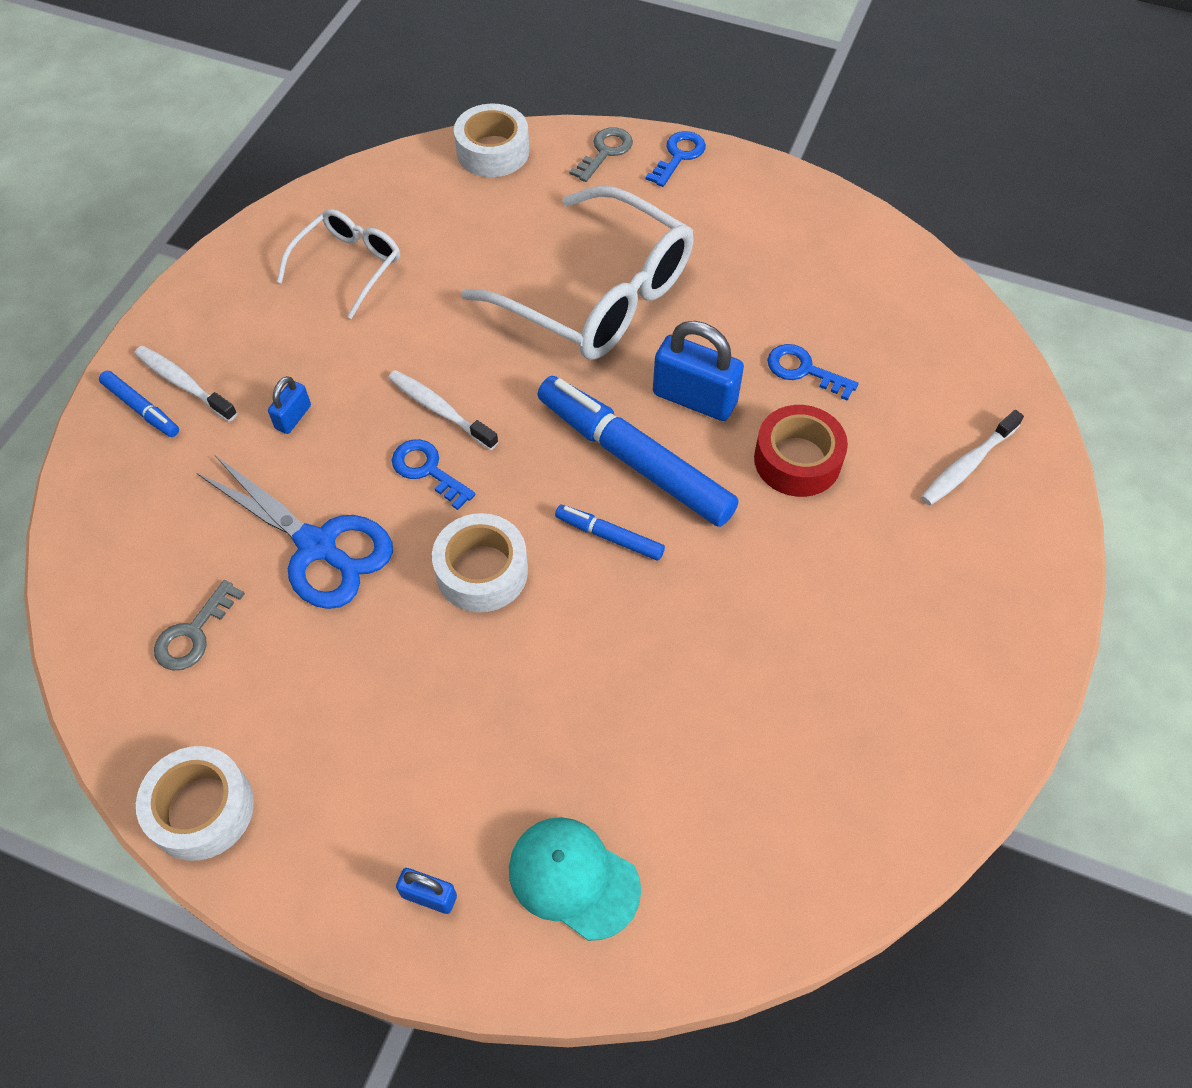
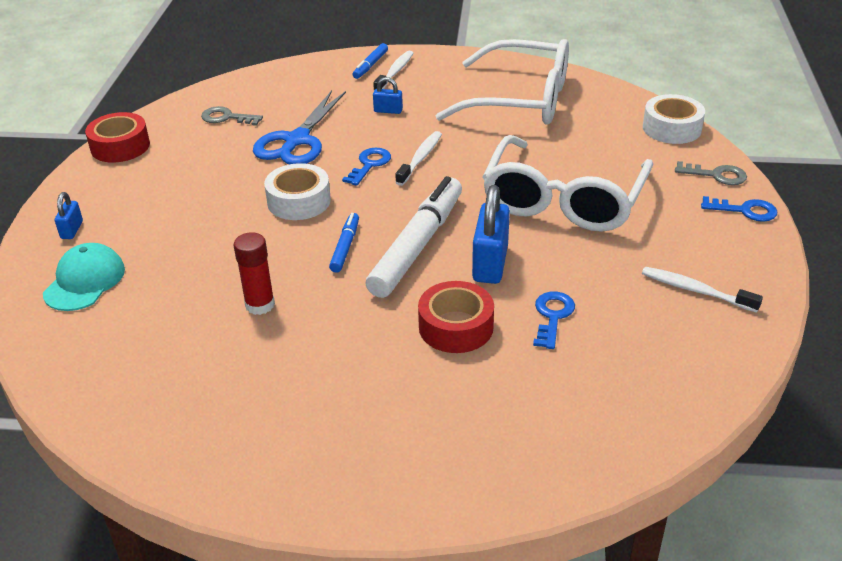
camera: 75 degrees right, 20 degrees down
white tape [136,746,254,861] -> red tape [85,112,150,163]
white glasses [277,209,400,319] -> white glasses [436,39,569,125], size x1.85
blue marker [538,376,739,527] -> white marker [365,176,462,298]
white toothbrush [921,410,1024,505] -> white toothbrush moved to [642,267,763,313]
none -> red glue stick [234,232,275,315]

